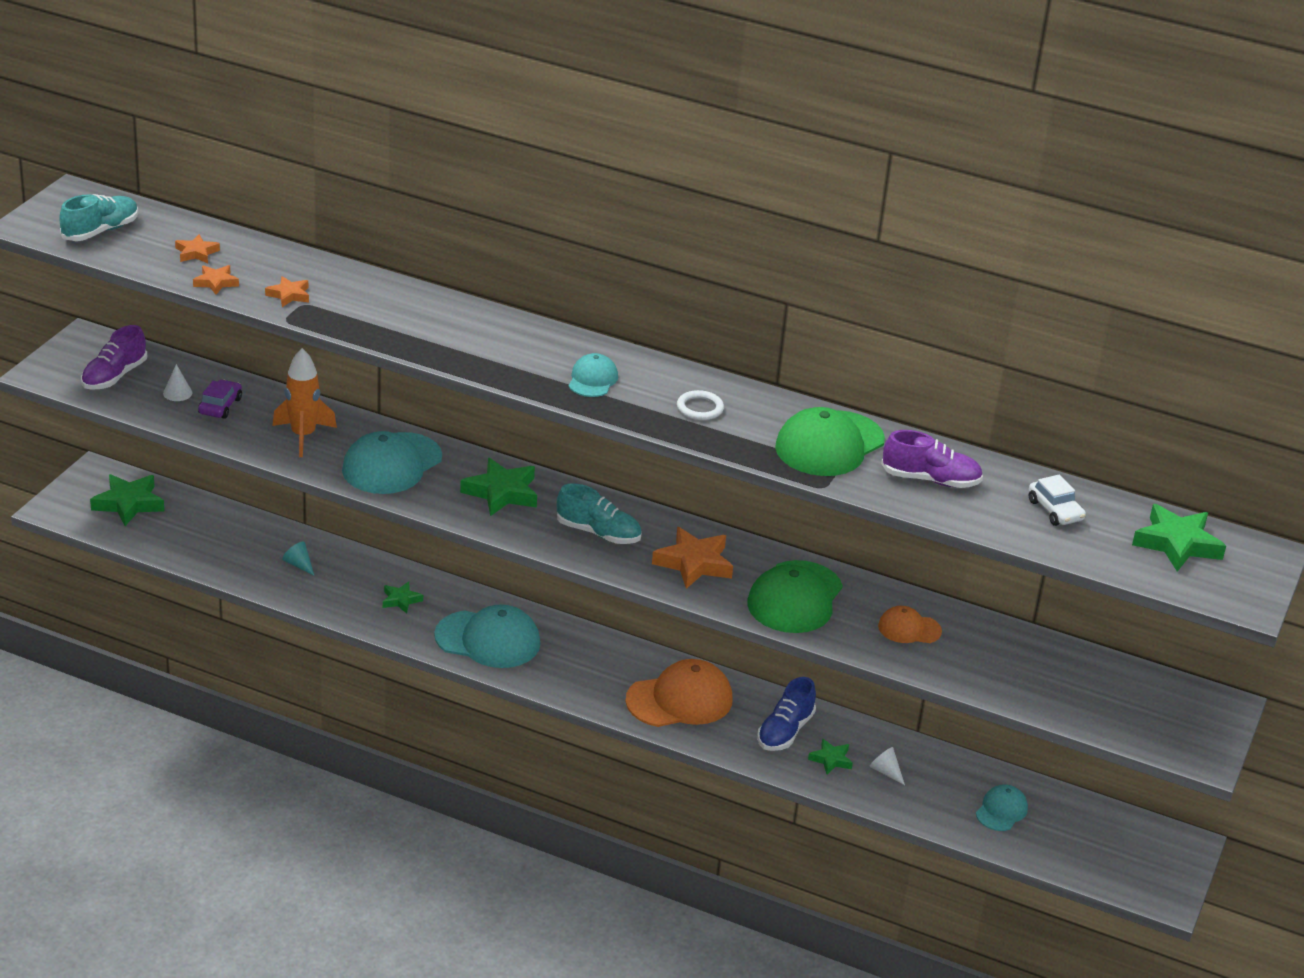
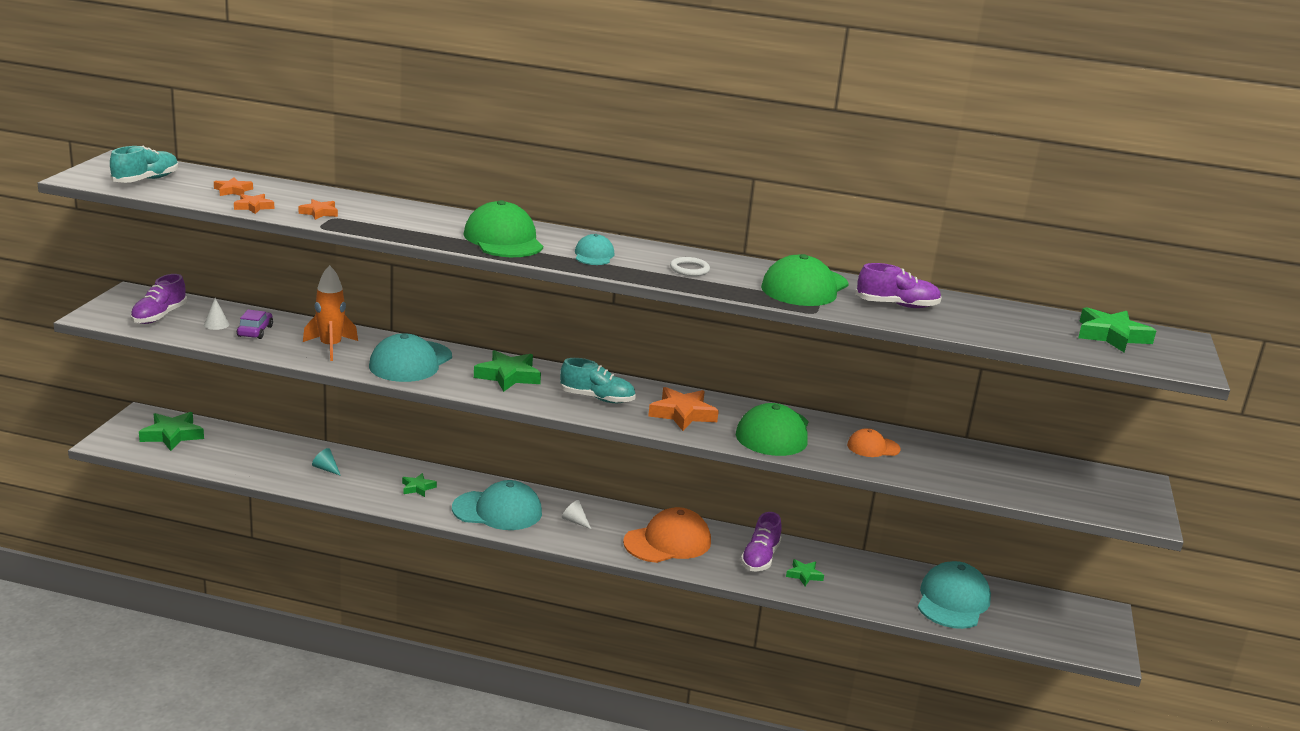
camera: 10 degrees left, 10 degrees down
blue shoe [757,677,816,751] -> purple shoe [741,512,782,571]
white cone [869,747,905,785] -> white cone moved to [562,500,591,529]
turquoise cap [976,785,1028,831] -> turquoise cap [918,561,991,629], size x1.84
white car [1029,475,1086,526] -> none
none -> green cap [463,200,543,257]

